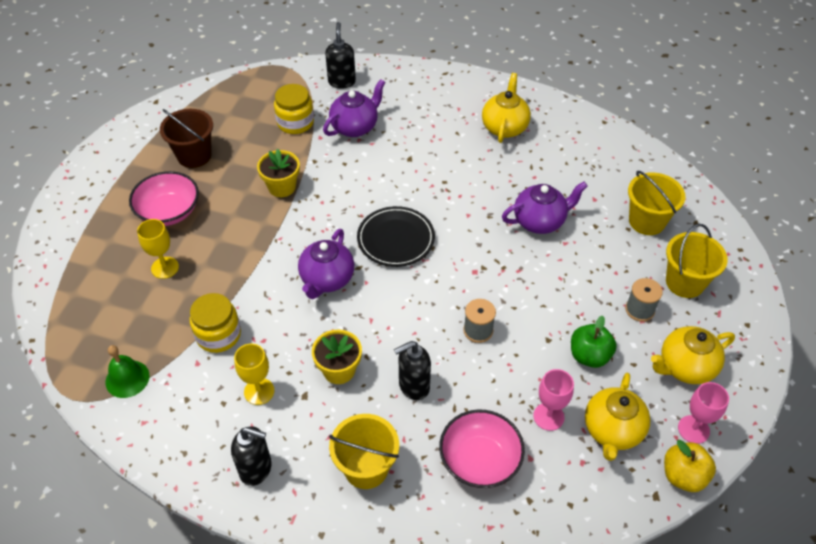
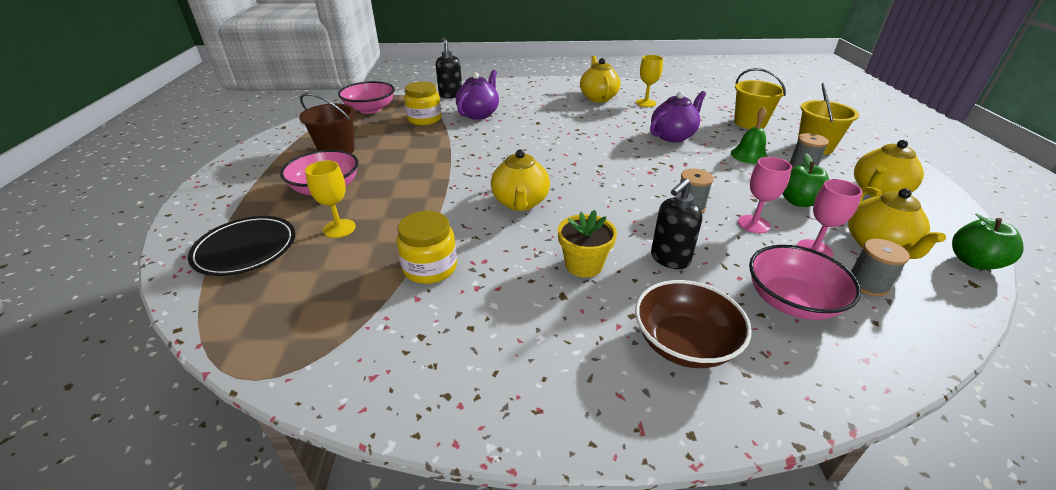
camera: 20 degrees left, 15 degrees down
green bell [106,345,149,398] -> green bell moved to [731,107,768,164]
black soap dispenser [231,426,272,486] -> none
yellow goblet [234,344,274,405] -> yellow goblet moved to [636,55,663,107]
yellow flower pot [257,149,300,197] -> none
purple teapot [298,229,354,299] -> yellow teapot [491,149,550,211]
yellow bucket [329,414,399,489] -> brown bowl [635,280,752,368]
black plate [357,206,435,267] -> black plate moved to [188,216,295,276]
yellow apple [664,440,716,492] -> green apple [952,213,1024,269]
pink goblet [678,382,729,444] -> pink goblet moved to [738,157,792,233]
none -> pink bowl [338,81,395,114]
none -> grey spool [851,239,910,296]

